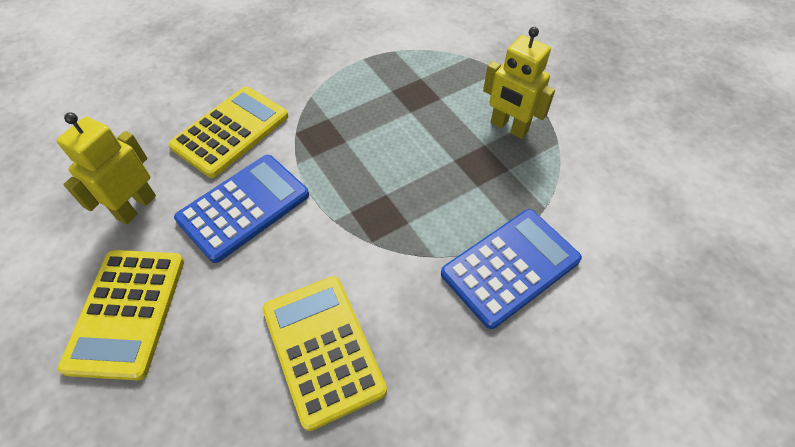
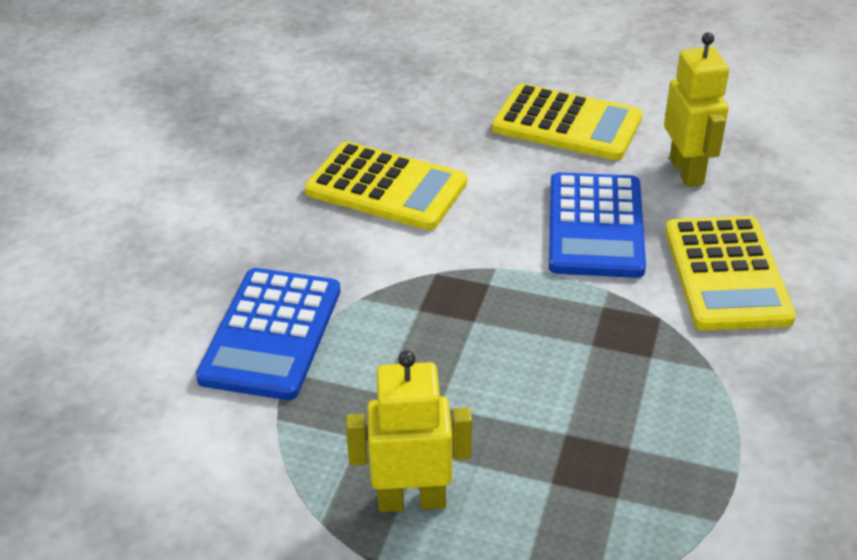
camera: 140 degrees right, 15 degrees down
yellow calculator [58,250,184,381] -> yellow calculator turned 150 degrees clockwise [492,83,643,160]

